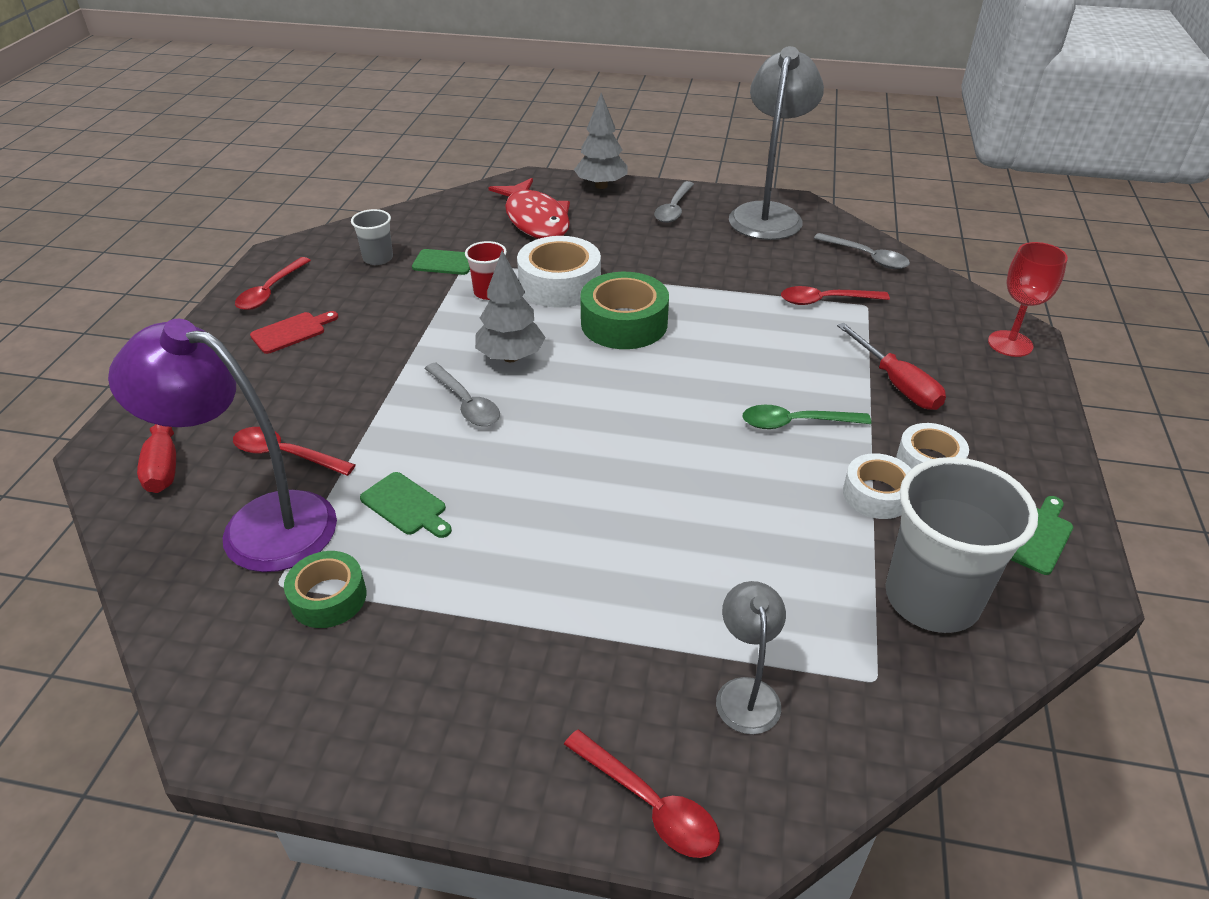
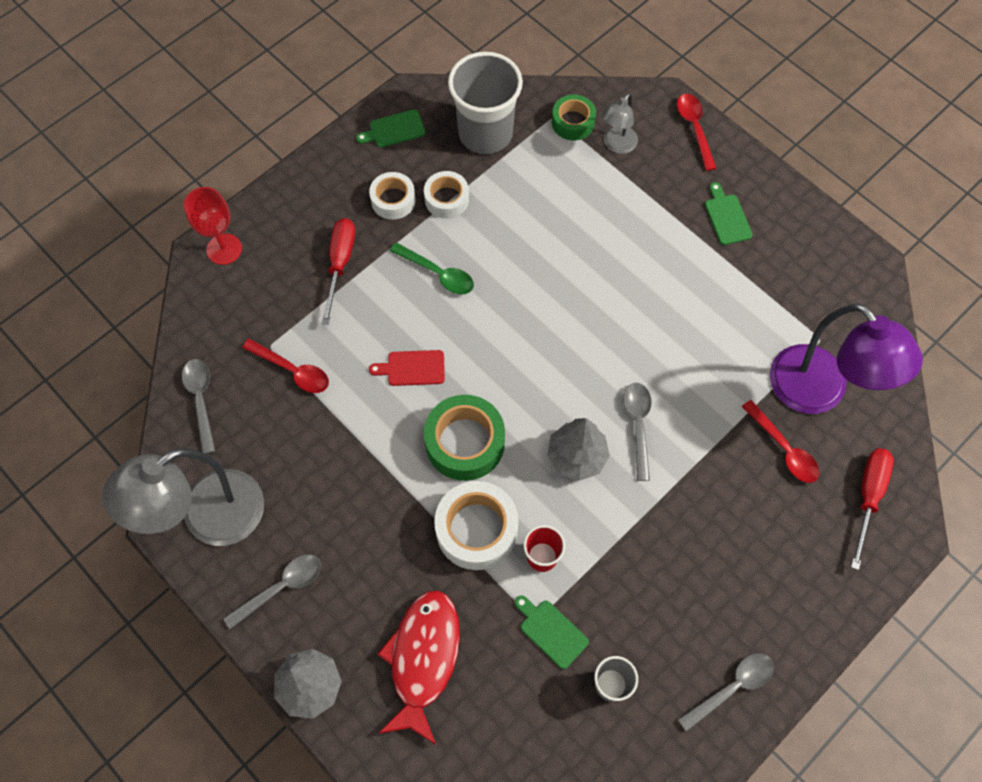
camera: 145 degrees left, 25 degrees up
red spoon [235,257,311,310] -> grey spoon [678,653,774,732]
red cutting board [250,311,338,354] -> red cutting board moved to [369,350,445,386]
green tape [284,551,366,628] -> green tape moved to [552,95,596,141]
green cutting board [360,472,452,538] -> green cutting board moved to [705,182,753,245]

